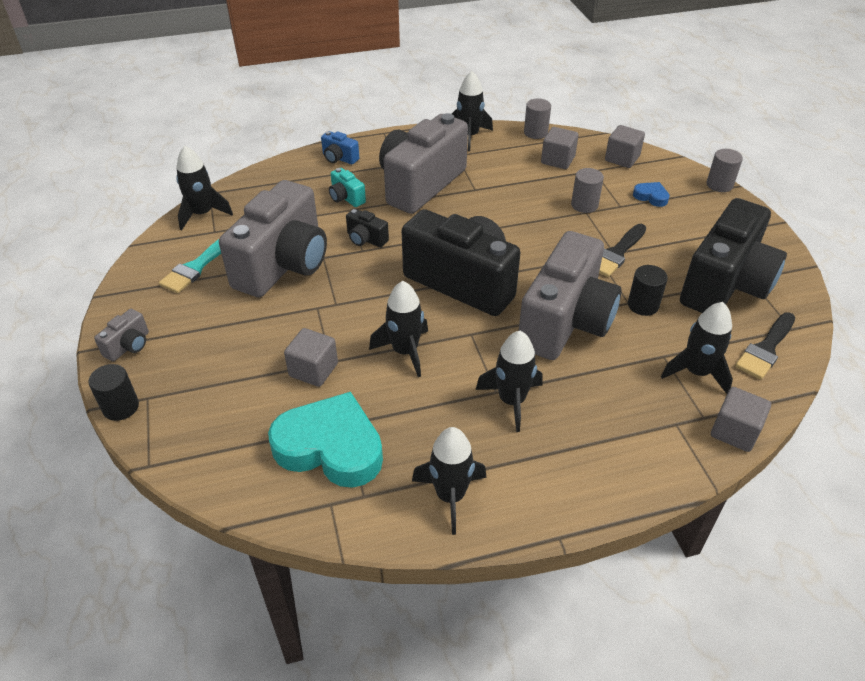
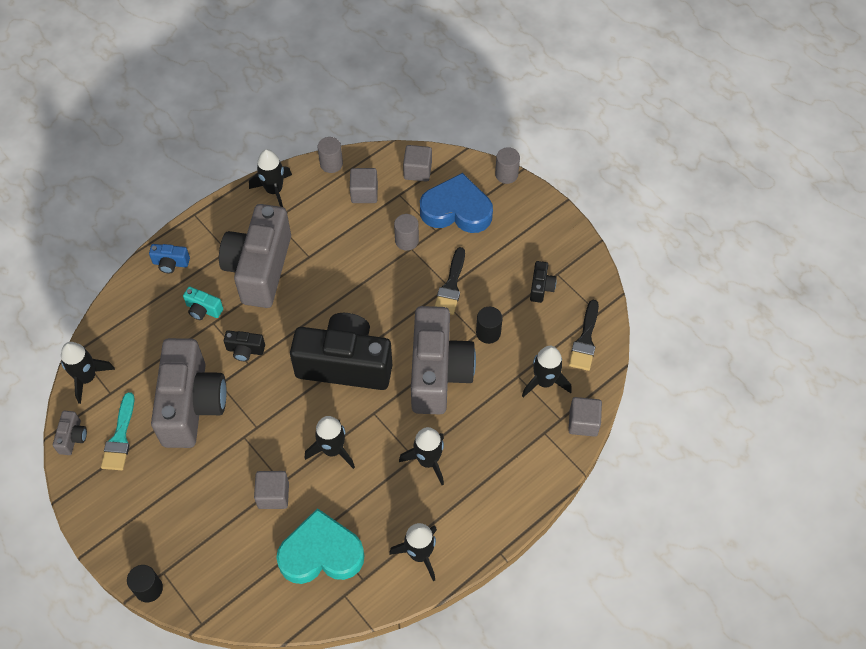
camera: 25 degrees left, 15 degrees up
grey camera [94,309,149,361] -> grey camera moved to [53,411,87,455]
blue heart [633,182,670,207] -> blue heart [420,173,493,233], size x2.32
black camera [680,198,787,313] -> black camera [530,261,557,303], size x0.40

